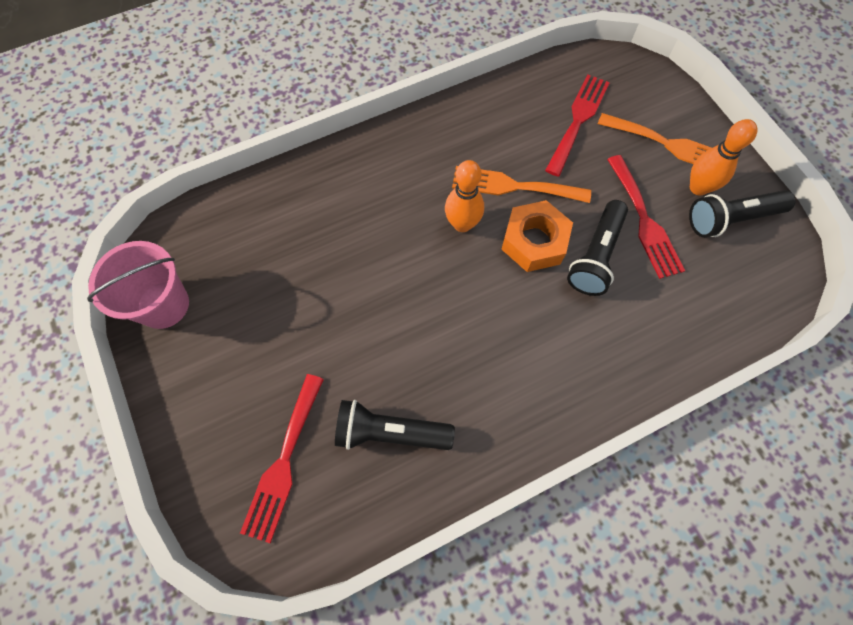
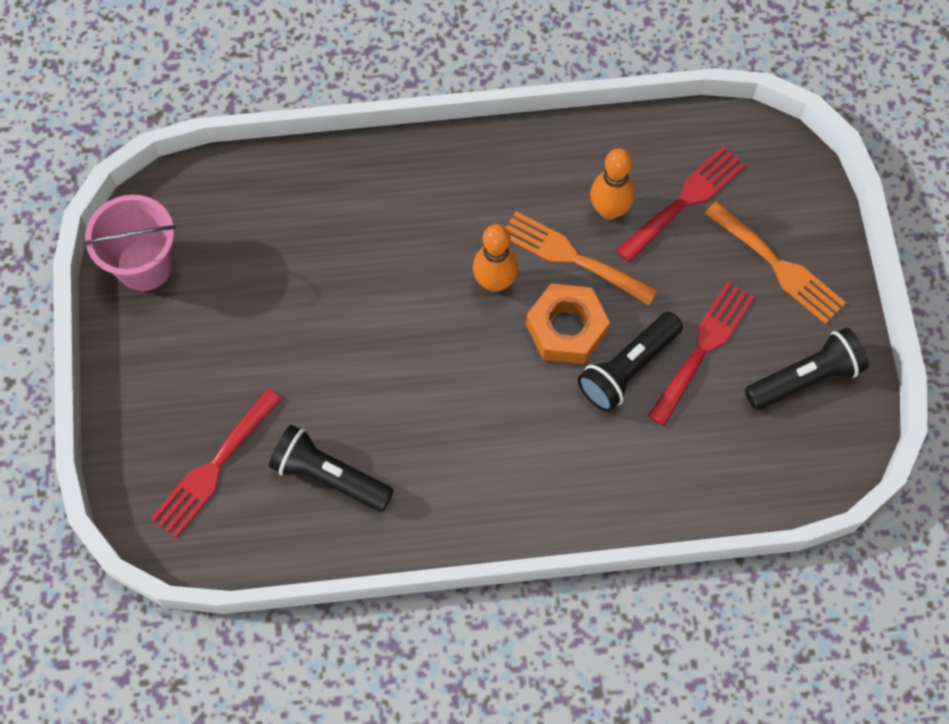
camera: 20 degrees right, 0 degrees up
red fork [607,155,685,279] -> red fork turned 150 degrees counterclockwise [648,282,754,426]
black flashlight [689,190,795,237] -> black flashlight turned 150 degrees clockwise [745,328,869,410]
orange bowling pin [690,119,757,195] -> orange bowling pin moved to [590,148,635,220]

